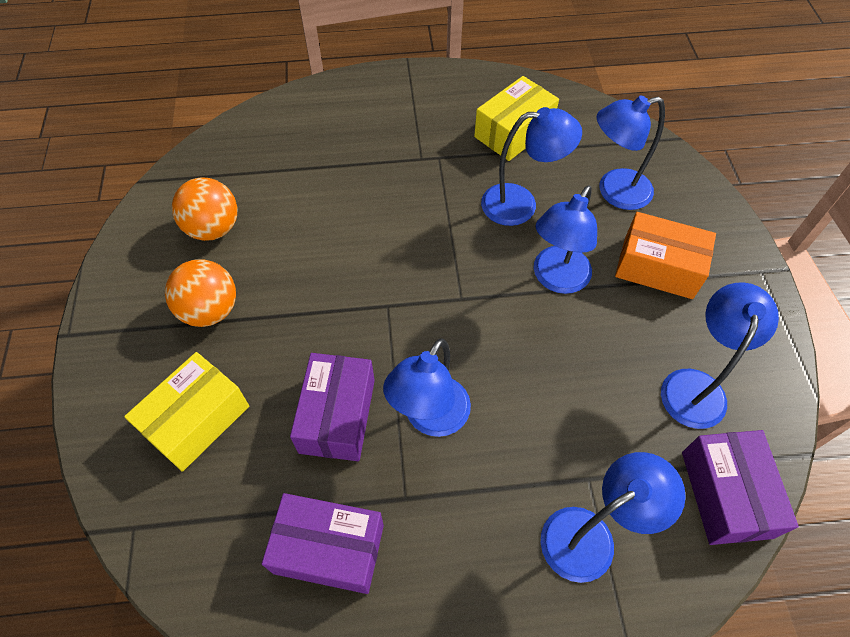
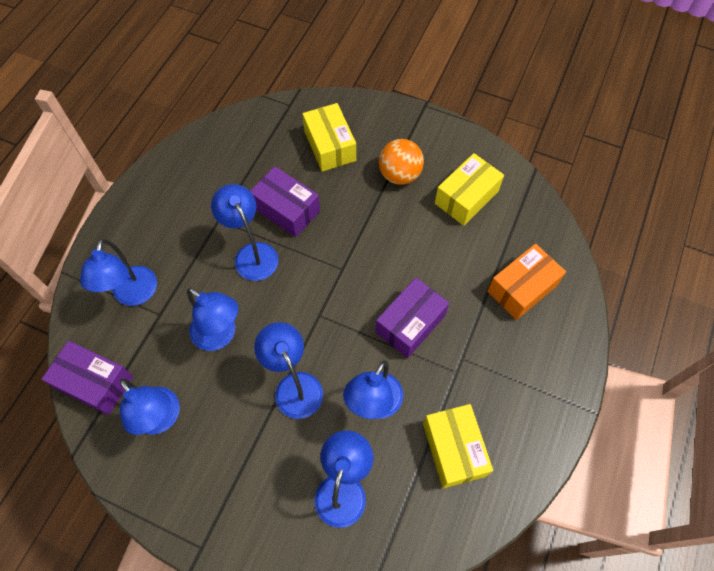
camera: 120 degrees right, 5 degrees up
orange ball [172,177,237,241] -> yellow box [435,153,504,226]
purple box [262,493,384,594] -> purple box moved to [375,278,449,358]
orange box [615,212,716,299] -> orange box moved to [487,244,566,320]
none -> blue lamp [187,288,238,351]

